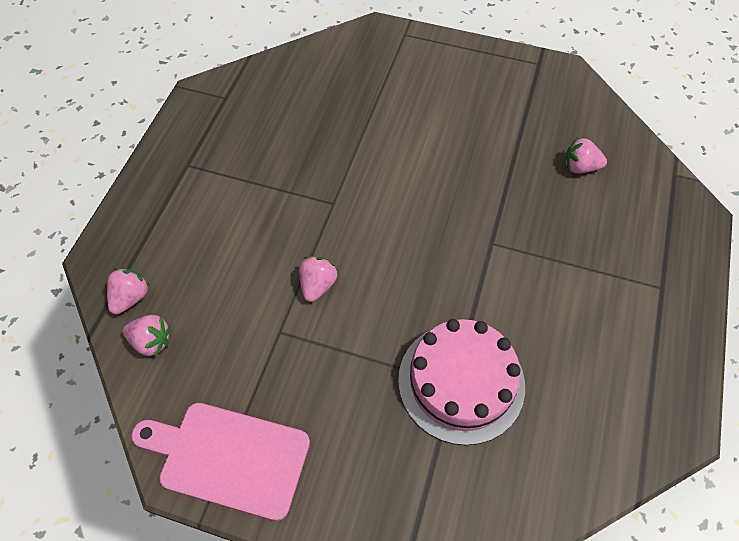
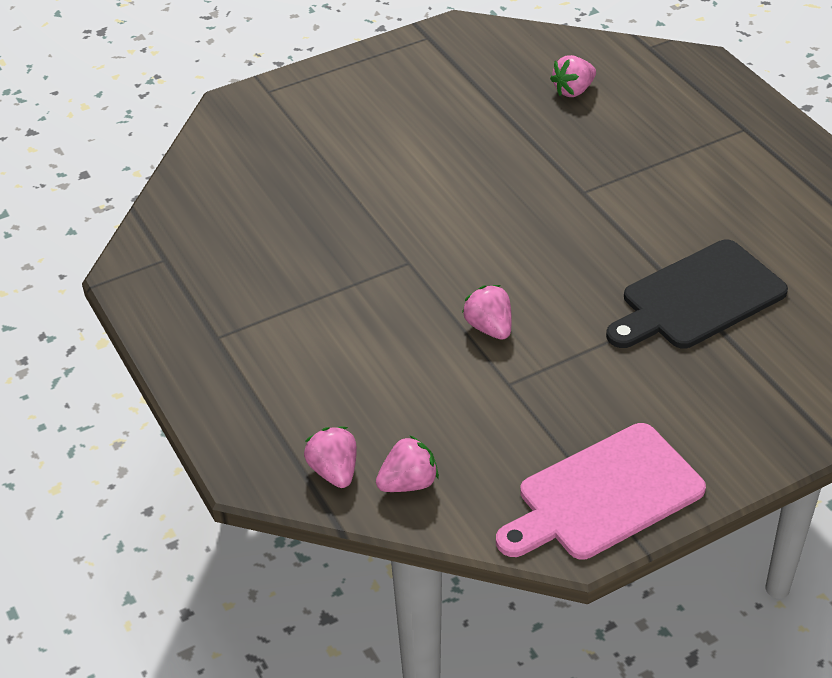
camera: 45 degrees left, 15 degrees down
pink cake [398,319,525,445] -> black cutting board [606,240,788,349]

